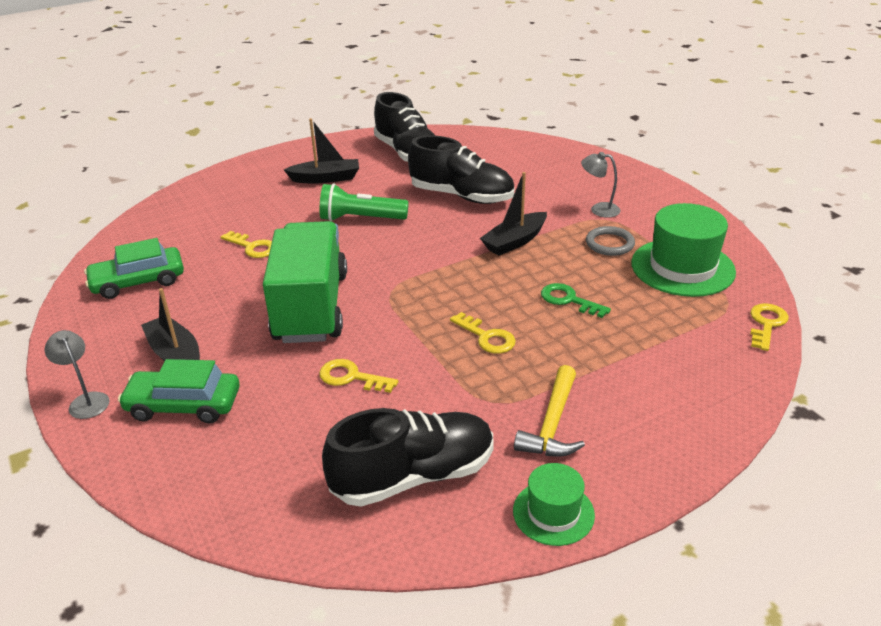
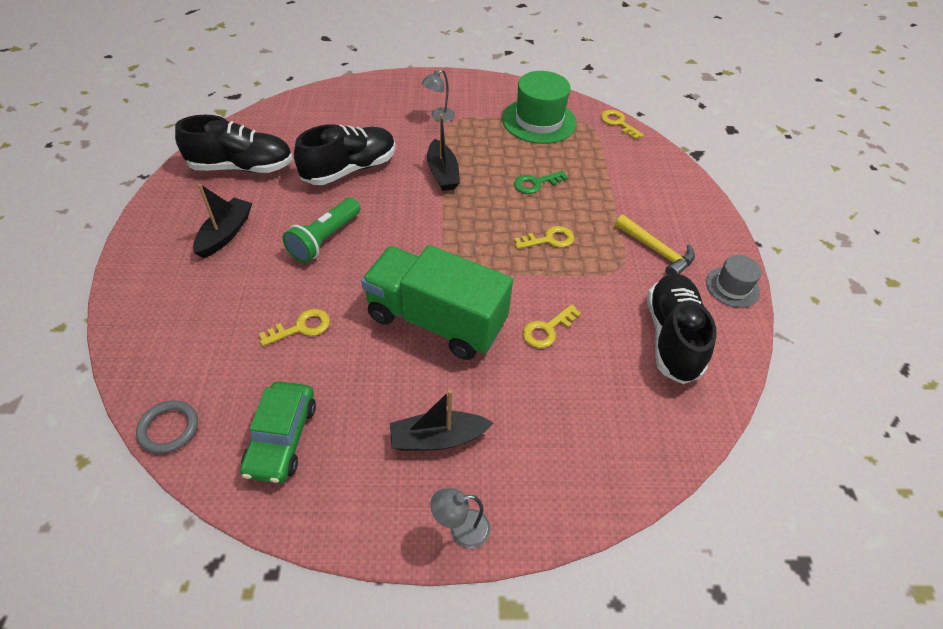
camera: 65 degrees left, 15 degrees up
green car [118,359,240,423] -> none
green hat [513,463,595,546] -> grey hat [706,255,762,308]
grey ring [586,226,635,256] -> grey ring moved to [136,400,198,454]

